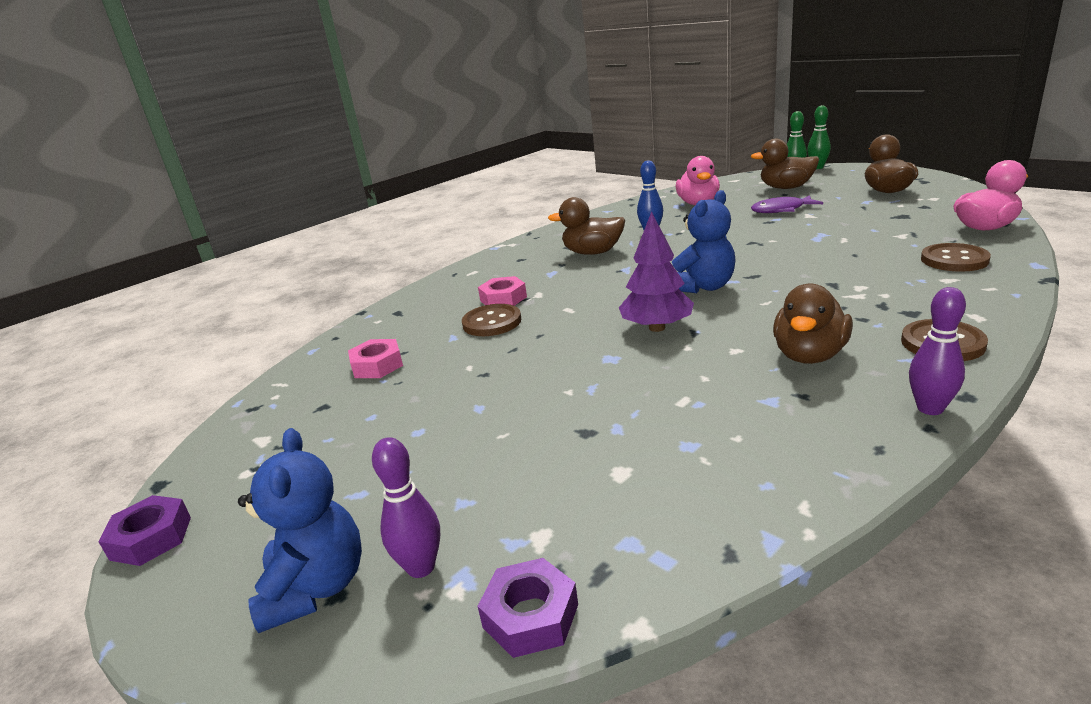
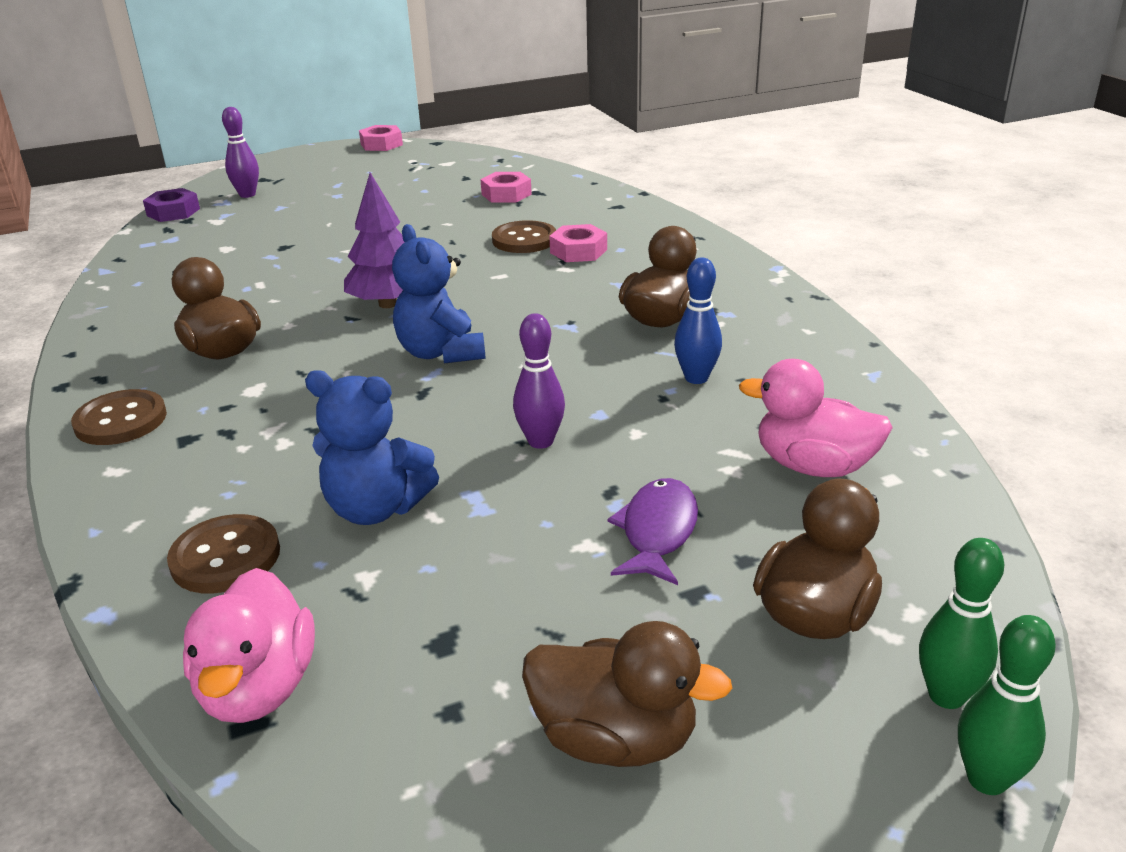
camera: 110 degrees right, 5 degrees up
purple nut [98,495,191,566] -> pink nut [359,125,403,151]
blue teddy bear [238,428,362,633] -> blue teddy bear moved to [305,370,439,525]
purple bowling pin [909,287,966,415] -> purple bowling pin moved to [513,313,565,449]

